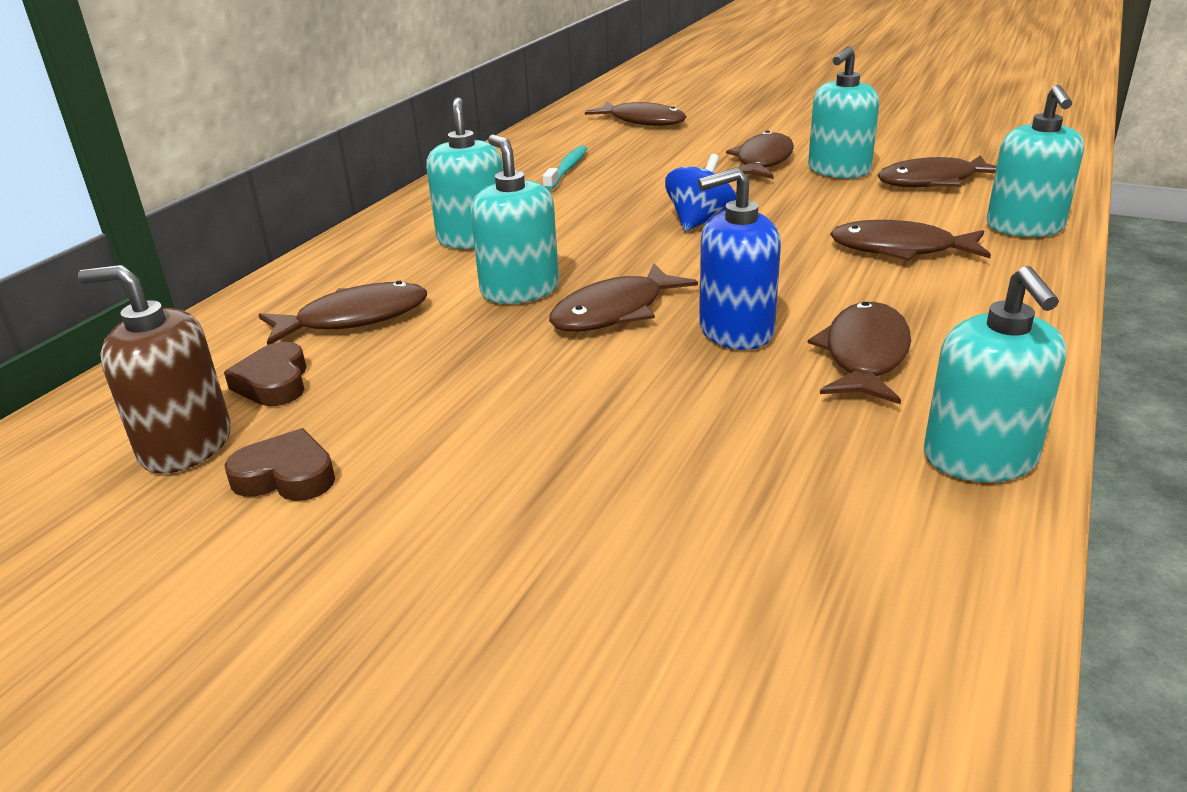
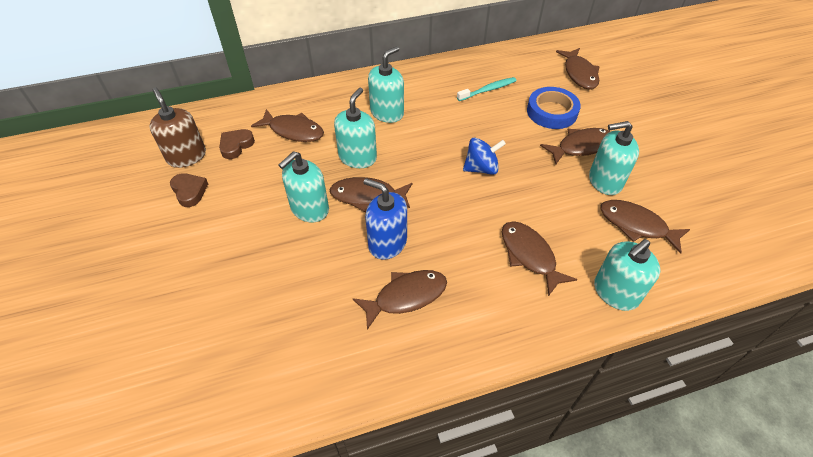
camera: 45 degrees right, 20 degrees up
turquoise soap dispenser [924,266,1067,482] -> turquoise soap dispenser moved to [279,151,329,222]
none -> blue tape [527,87,581,129]

